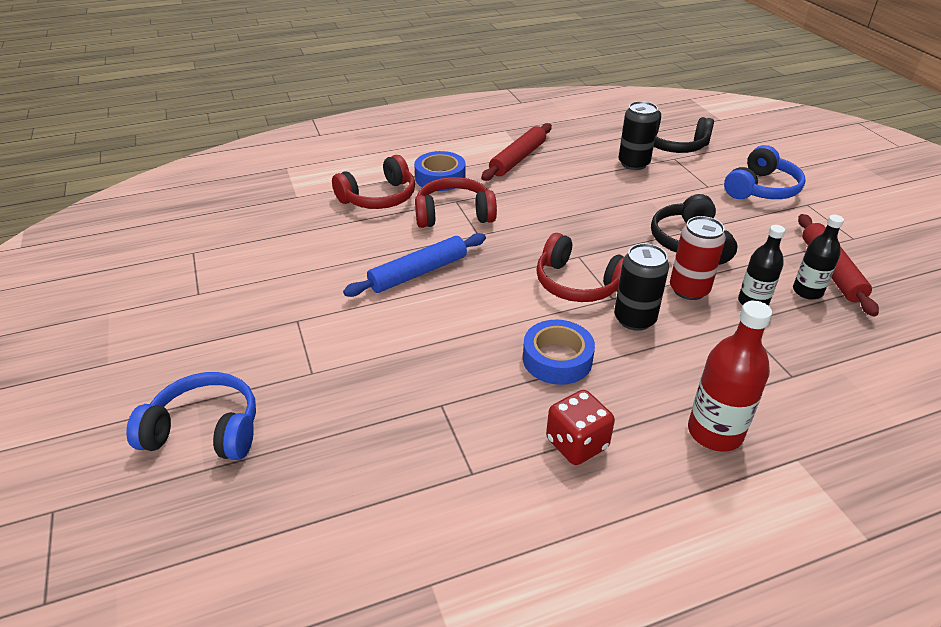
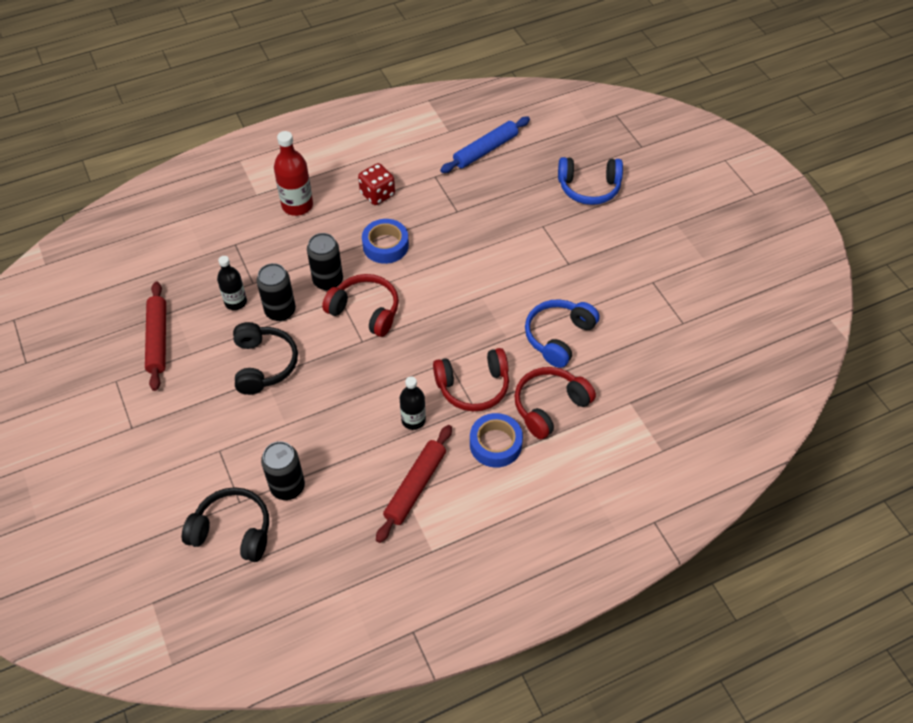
camera: 175 degrees right, 15 degrees up
blue rolling pin [343,233,486,297] -> blue rolling pin moved to [440,117,530,173]
red can [670,216,726,300] -> black can [257,263,296,321]
blue headphones [724,145,806,199] -> blue headphones moved to [525,299,600,368]
black bottle [793,215,844,299] -> black bottle moved to [400,376,426,430]

